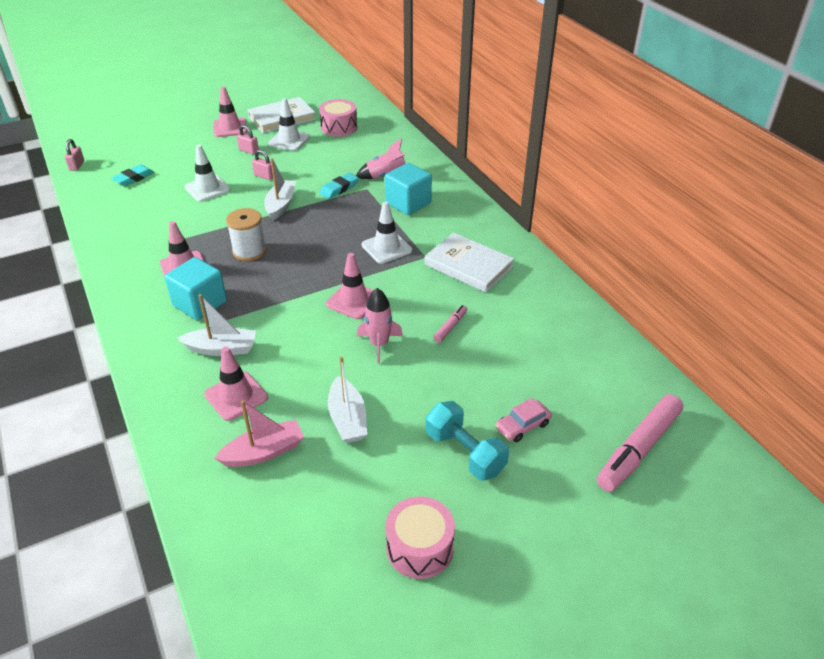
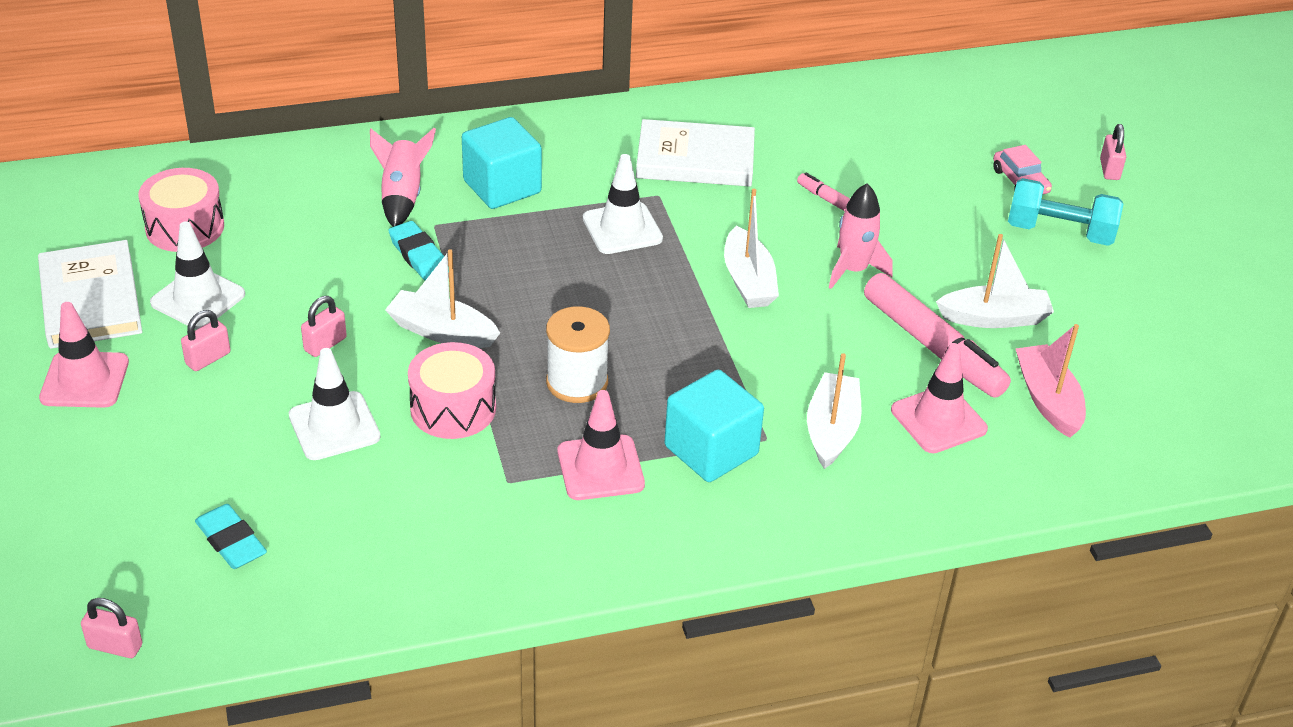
camera: 80 degrees left, 0 degrees up
pink traffic cone [326,253,374,319] -> white boat [724,189,779,308]
pink drum [385,497,455,579] -> pink drum moved to [408,342,496,439]
white book [425,232,514,293] -> white book turned 45 degrees clockwise [636,119,755,187]
turquoise dumbbell [426,401,509,481] -> turquoise dumbbell turned 45 degrees clockwise [1008,178,1123,246]
pink marker [597,394,683,492] -> pink marker moved to [864,273,1011,398]
none -> pink padlock [1100,124,1126,180]

